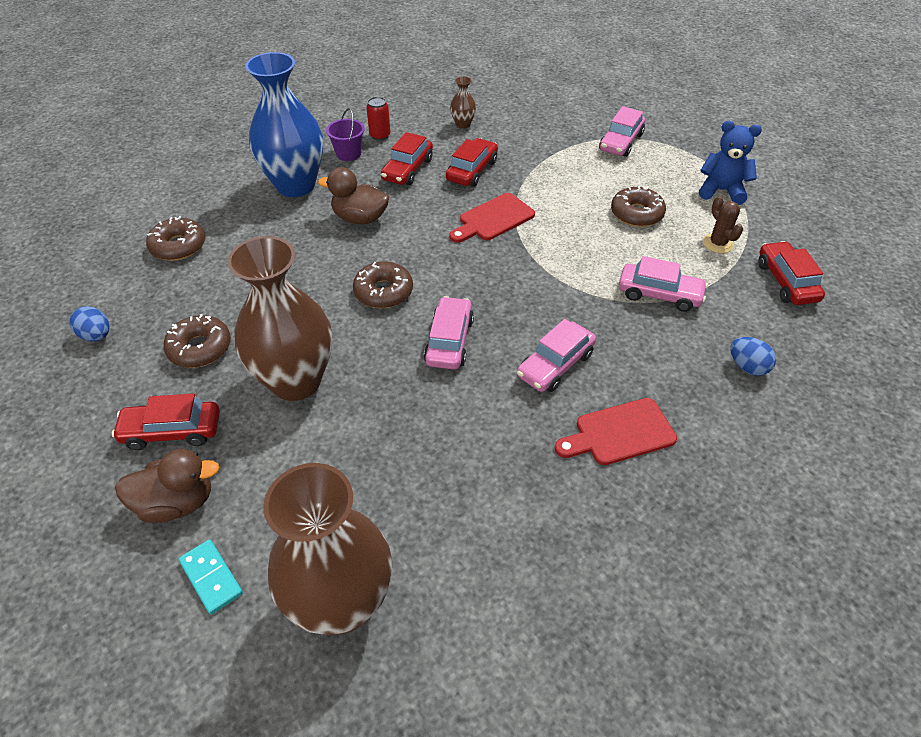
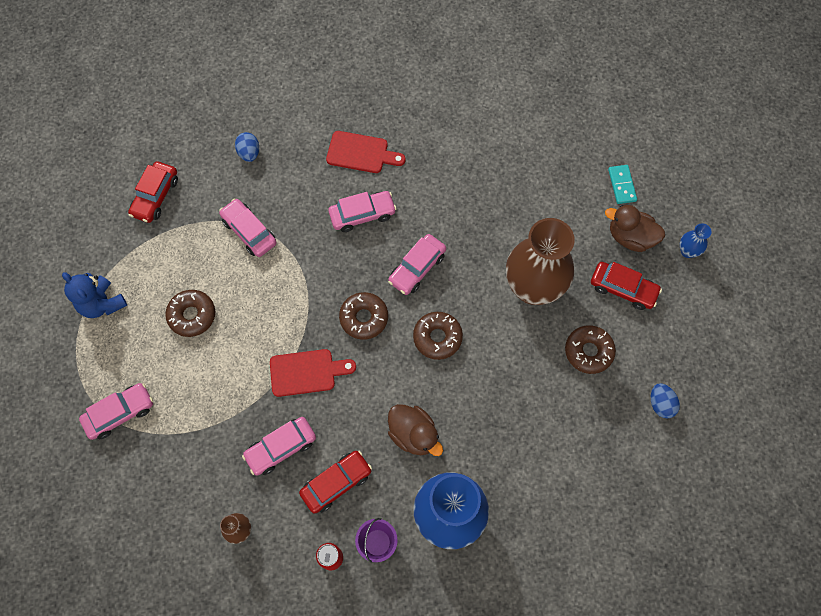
camera: 150 degrees left, 20 degrees up
brown donut [146,216,205,261] -> brown donut moved to [339,292,388,340]
brown vase [263,463,392,635] -> none
red car [446,138,498,187] -> pink car [242,417,316,476]
brown cactus [703,196,743,253] -> none
none -> blue vase [680,223,712,258]

